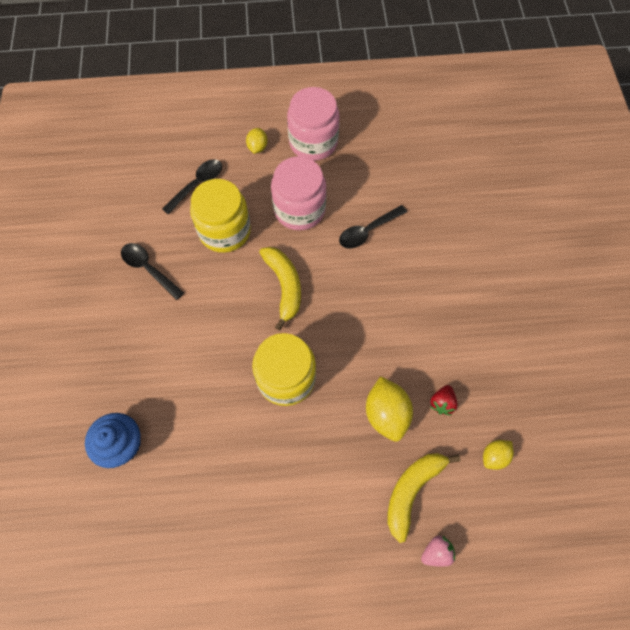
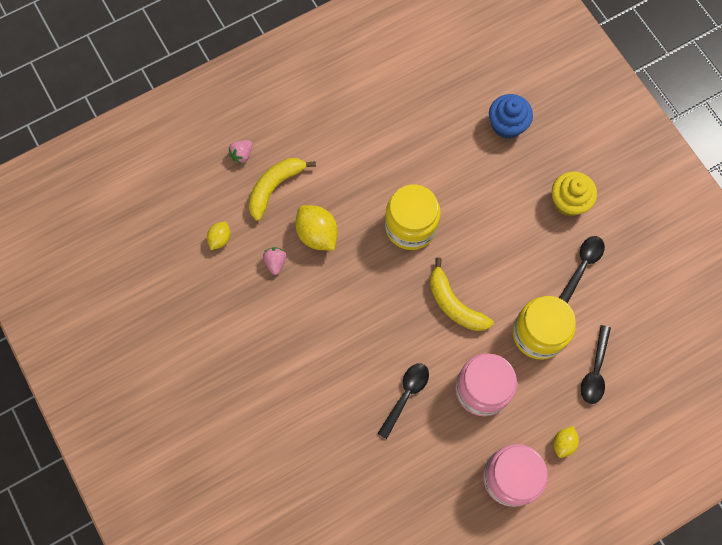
camera: 155 degrees right, 5 degrees up
black spoon [121,243,184,300] -> black spoon turned 75 degrees counterclockwise [559,236,605,304]
yellow lemon [246,128,268,154] -> yellow lemon turned 45 degrees clockwise [553,426,579,458]
yellow banana [387,453,460,543] -> yellow banana turned 150 degrees counterclockwise [248,158,316,221]
red strawberry [430,385,458,415] -> pink strawberry [263,247,286,275]
none -> yellow cupcake [552,172,597,216]

